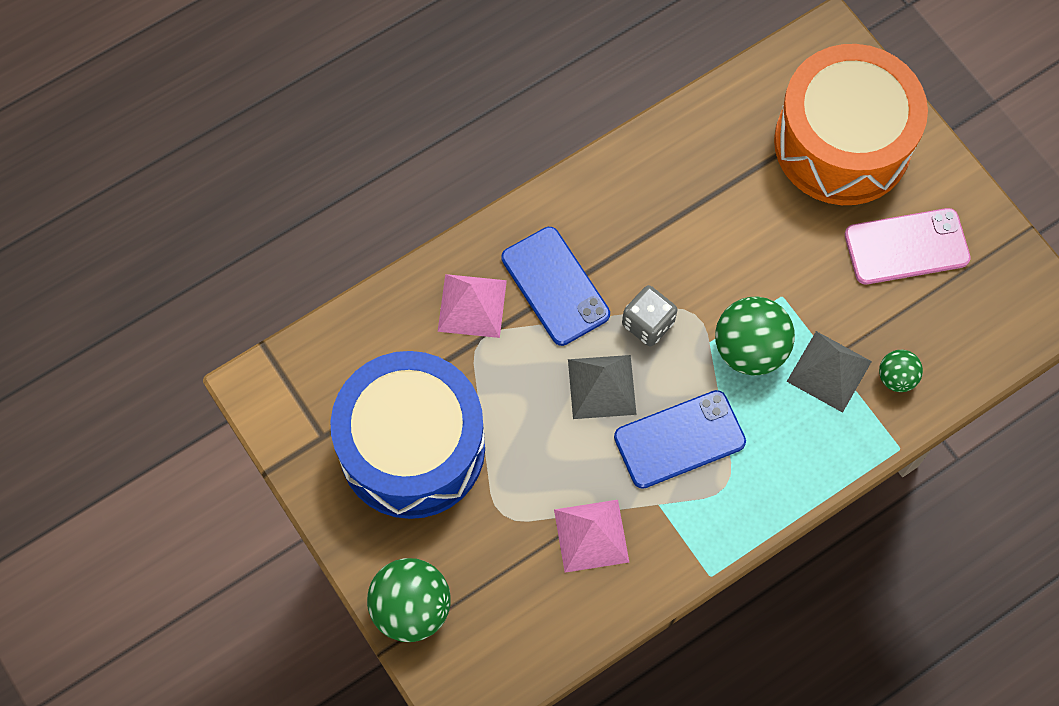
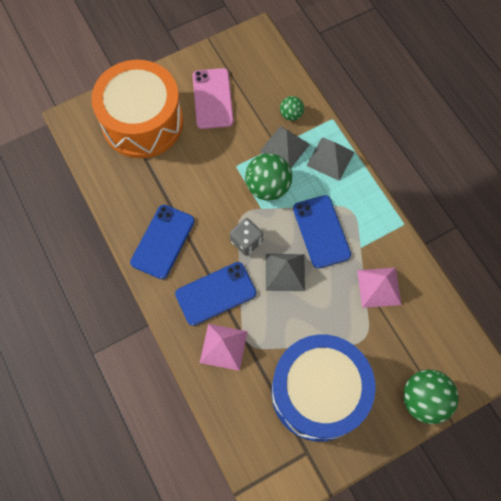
camera: 85 degrees left, 0 degrees up
none -> blue phone [130,205,195,279]
none -> grey pyramid [306,137,355,181]

